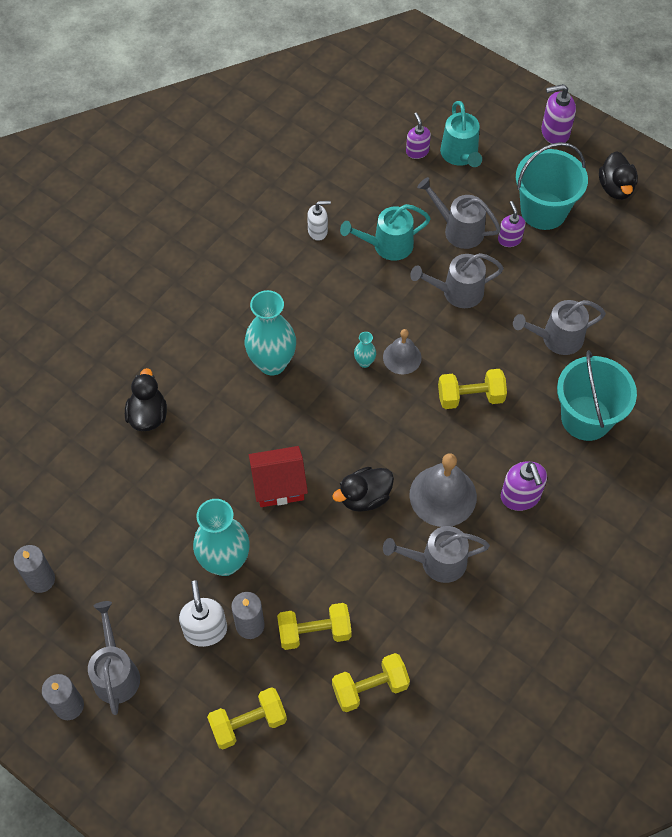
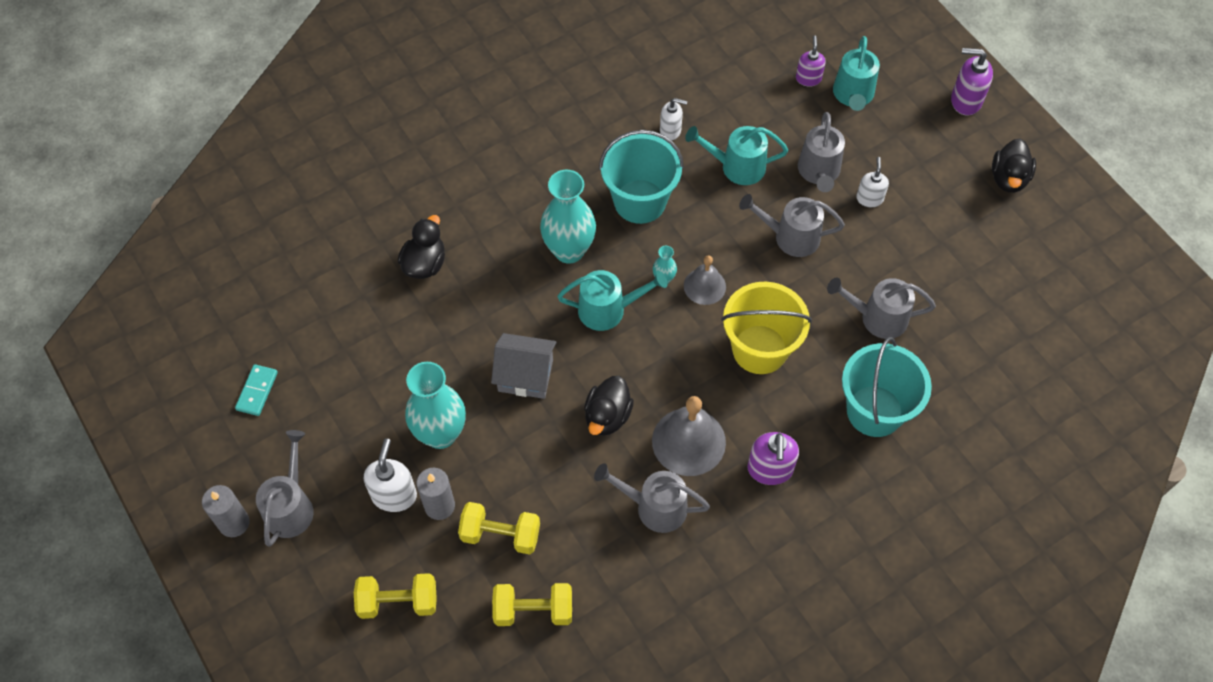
camera: 20 degrees right, 0 degrees up
grey candle [14,545,55,593] -> turquoise domino [235,364,278,416]
red house [249,446,308,507] -> grey house [491,333,557,399]
black duck [333,467,394,512] -> black duck turned 60 degrees counterclockwise [584,376,634,436]
grey watering can [417,177,501,249] -> grey watering can turned 135 degrees counterclockwise [798,112,845,192]
yellow dumbbell [438,369,507,409] -> yellow bucket [721,281,812,374]
purple soap dispenser [498,201,525,247] -> white soap dispenser [856,157,889,207]
turquoise bucket [516,142,588,230] -> turquoise bucket moved to [599,130,684,224]
none -> turquoise watering can [557,270,668,331]

